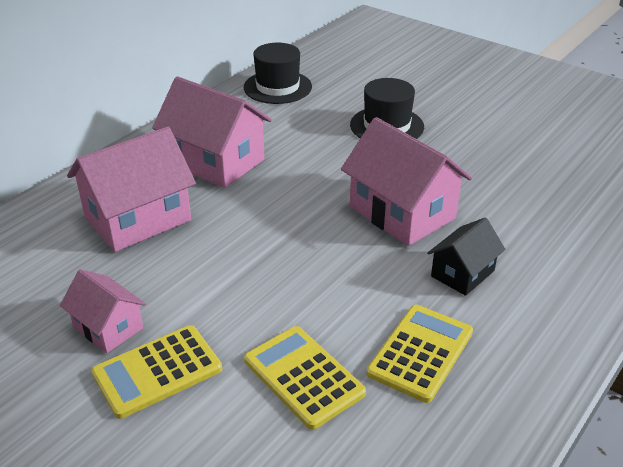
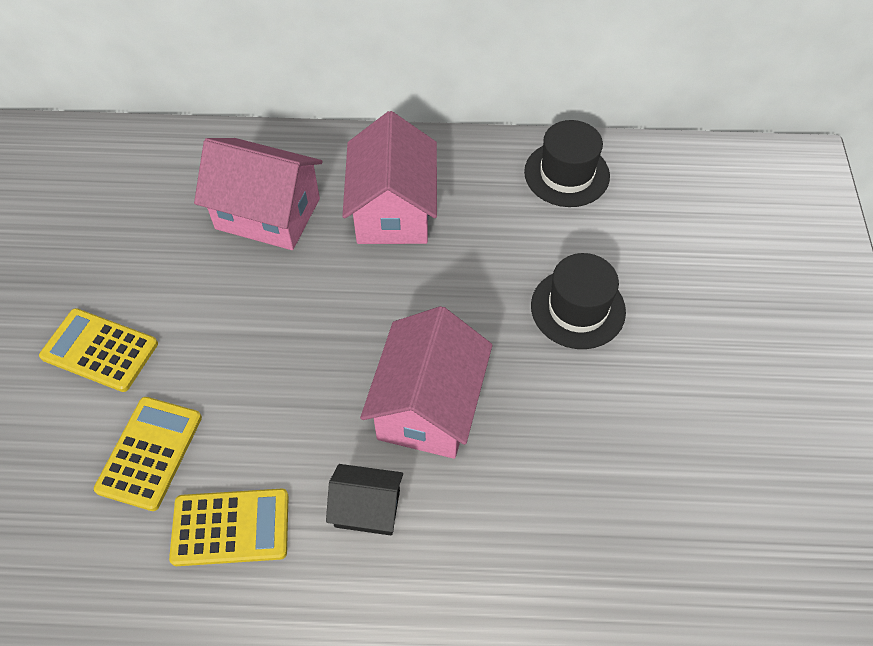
camera: 55 degrees right, 20 degrees up
pink house [60,269,146,353] -> none

